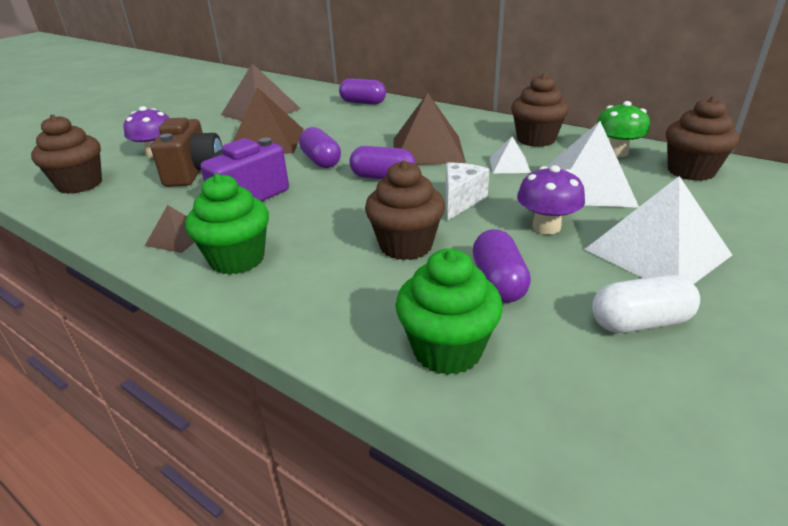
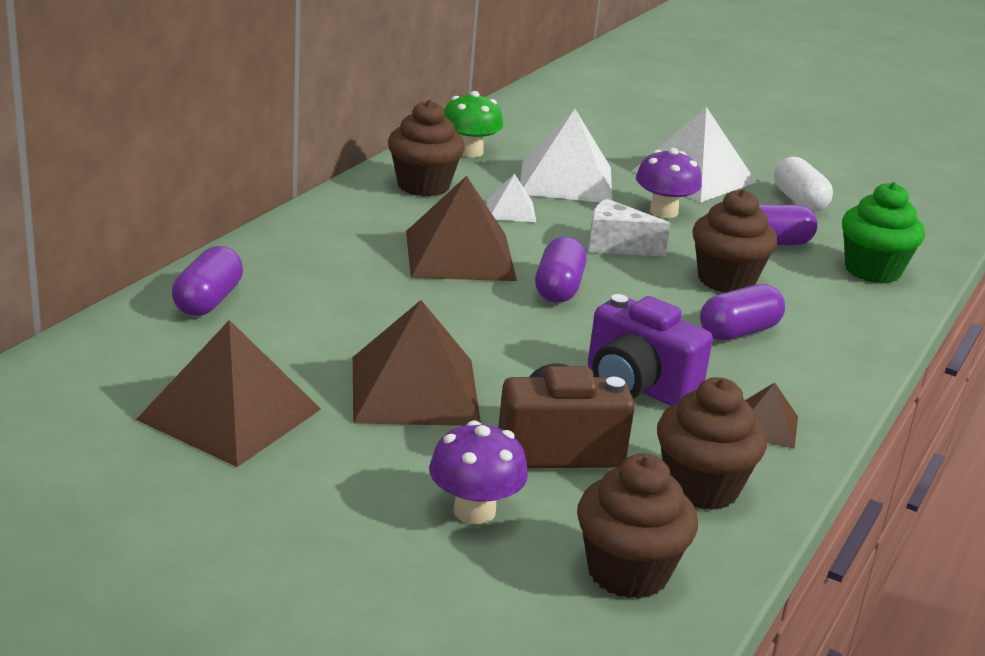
camera: 100 degrees left, 5 degrees down
green cupcake [185,174,269,275] -> none
purple capsule [299,127,341,168] -> purple capsule moved to [700,284,785,340]
brown cupcake [666,96,739,181] -> brown cupcake moved to [657,377,767,510]

